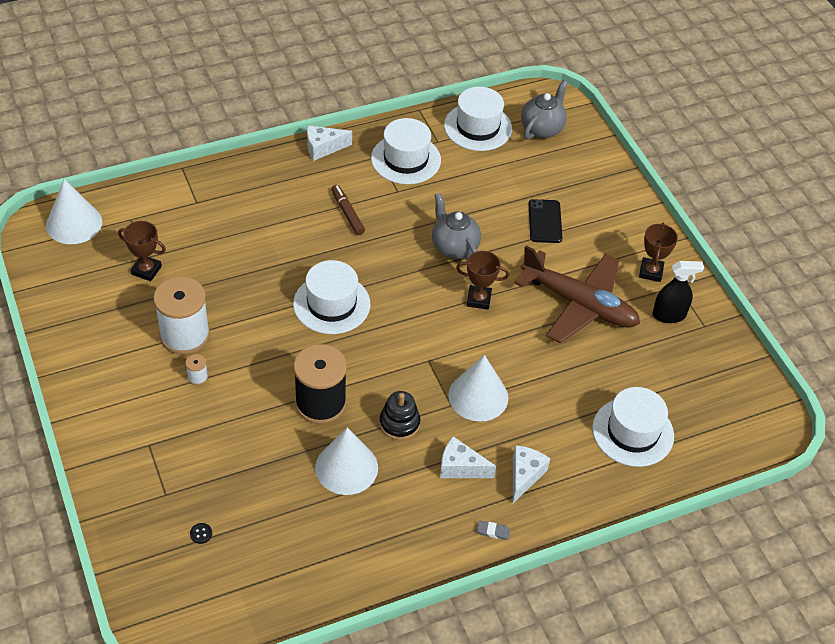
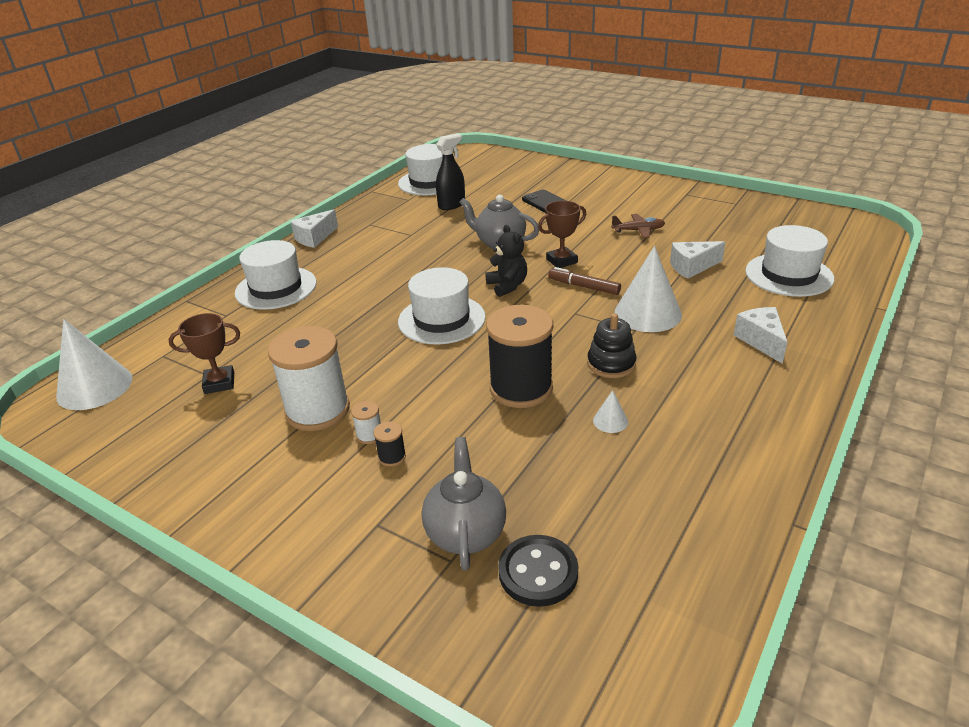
camera: 30 degrees left, 15 degrees down
black button [190,523,212,544] -> black button [498,535,578,607], size x2.41
white cone [315,427,378,495] -> white cone [593,390,628,433], size x0.44
brown marker [331,185,365,235] -> brown marker moved to [548,267,621,295]
white hat [371,118,441,184] -> white hat moved to [235,240,317,310]
white cheese [440,436,496,478] -> white cheese moved to [670,241,725,279]
grey eraser [477,521,510,540] -> none
brown plane [514,245,640,343] -> brown plane [611,214,665,238], size x0.42
grey teapot [521,80,568,140] -> grey teapot moved to [422,437,506,571]
brown trophy [639,223,678,282] -> none
black spray bottle [652,261,704,323] -> black spray bottle moved to [436,133,465,210]
none -> black spool [373,421,406,466]
none -> black teddy bear [485,225,527,297]

